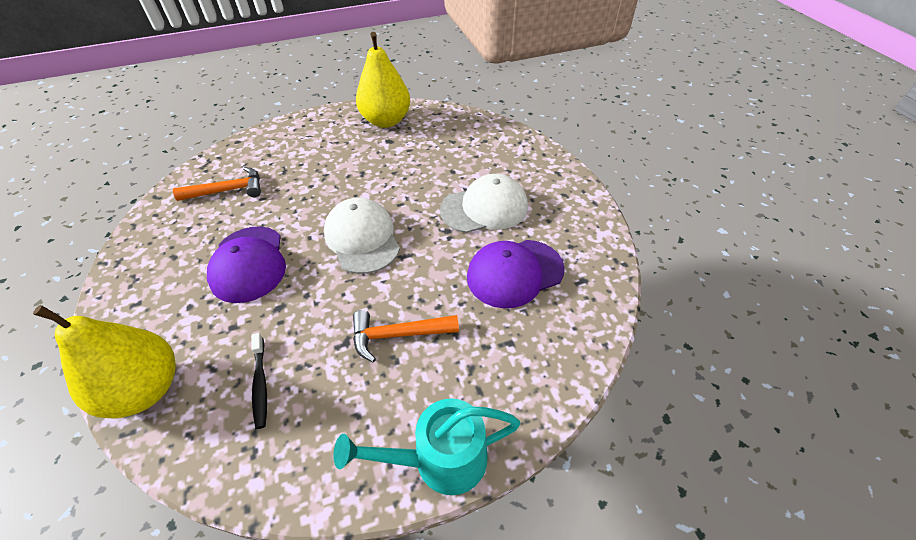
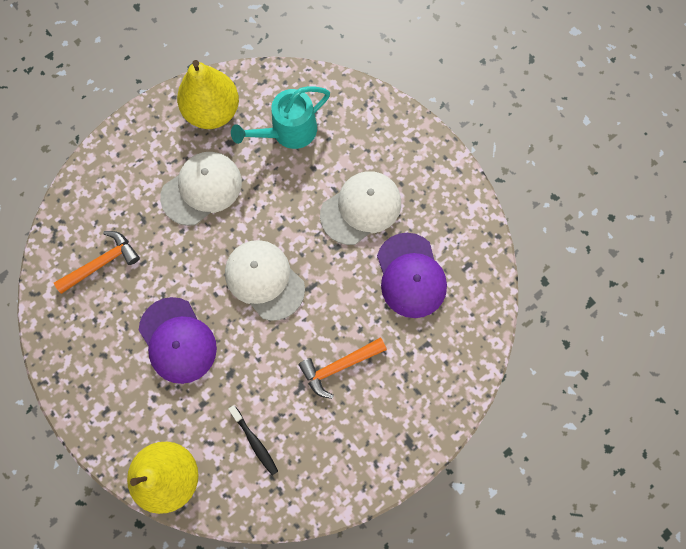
camera: 20 degrees left, 25 degrees up
turquoise watering can [333,398,520,495] -> turquoise watering can moved to [231,86,330,149]
purple cap [467,240,565,308] -> purple cap turned 60 degrees counterclockwise [377,233,447,318]
none -> white cap [160,152,242,226]

